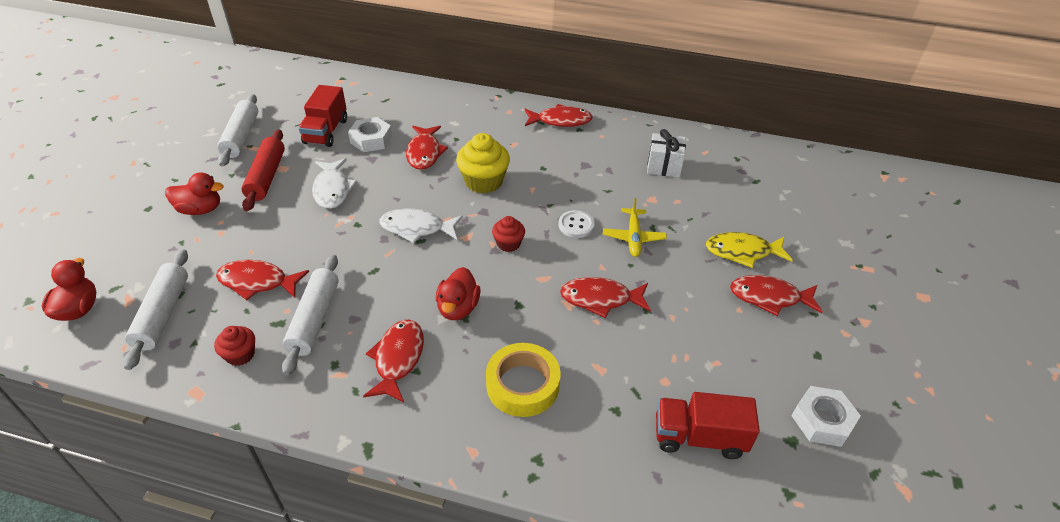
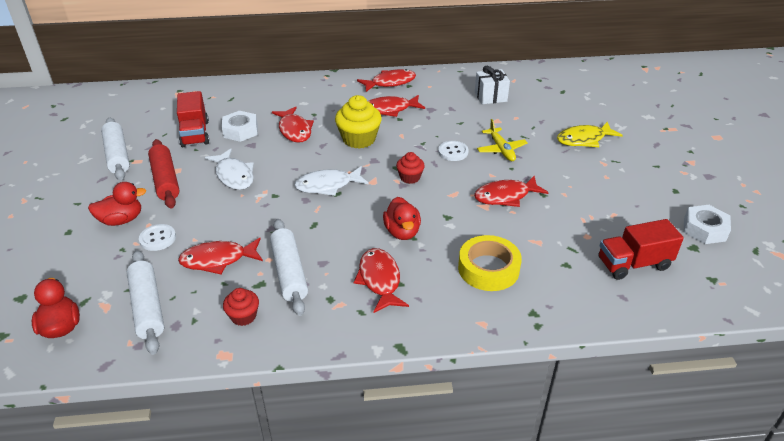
camera: 20 degrees left, 5 degrees down
red fish [730,275,823,316] -> red fish moved to [368,95,425,117]
none -> white button [139,224,176,251]

